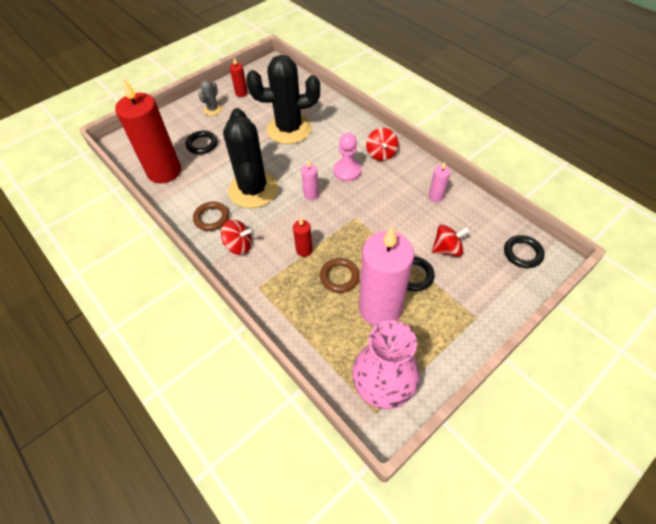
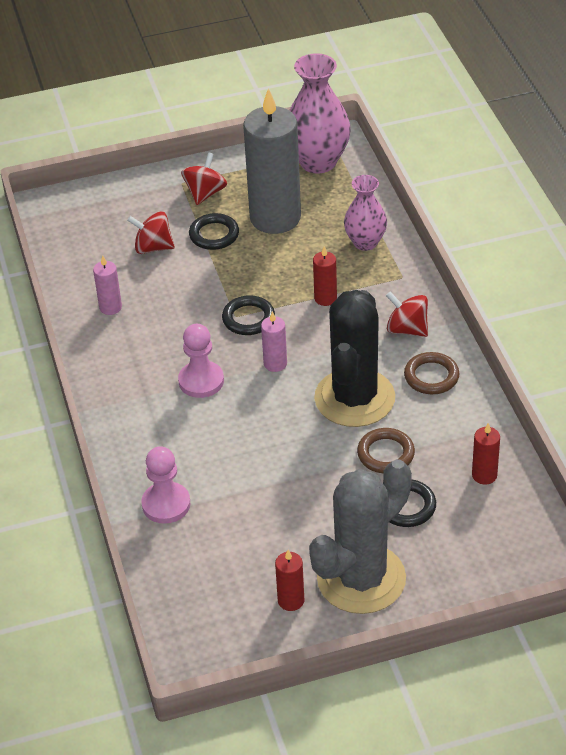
camera: 155 degrees left, 10 degrees down
red candle [115,78,181,183] -> red candle [472,423,500,485], size x0.42
grey cactus [198,80,222,116] -> grey cactus [309,459,412,614], size x2.29
black cactus [246,55,320,144] -> none
brown ring [320,258,360,293] -> brown ring moved to [357,428,415,473]
pink candle [359,227,414,326] -> grey candle [243,88,301,234]
red spinning top [366,128,398,161] -> red spinning top moved to [181,152,227,205]
black ring [504,235,545,268] -> black ring moved to [222,295,275,335]
none -> pink pawn [141,446,190,524]
none -> pink vase [344,175,387,251]

